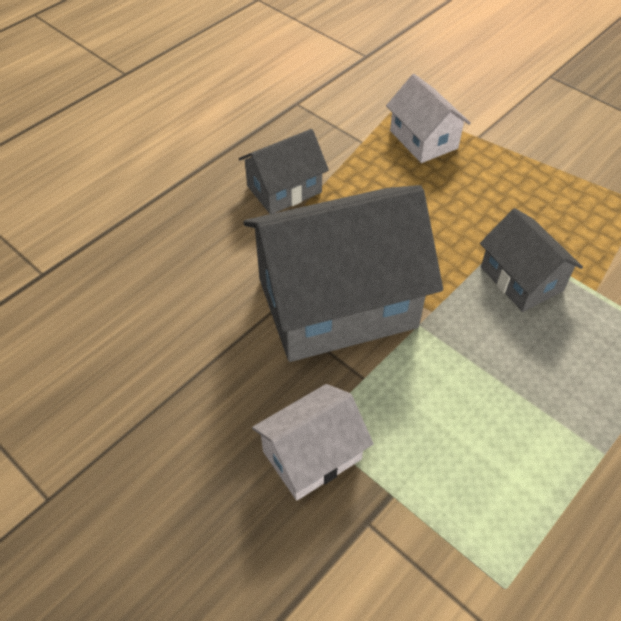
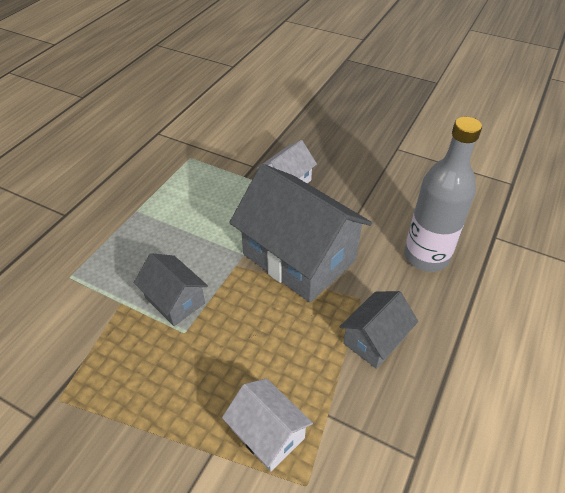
camera: 165 degrees right, 5 degrees down
grey house [244,185,443,362] -> grey house turned 75 degrees clockwise [229,164,372,302]
none -> grey bottle [404,117,482,272]

